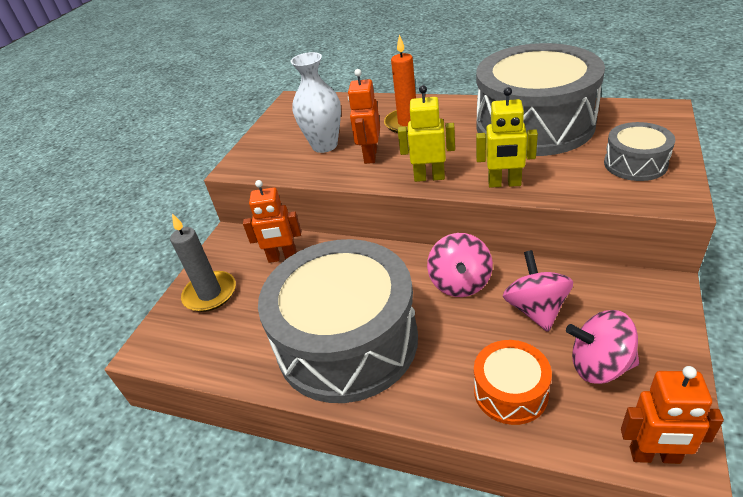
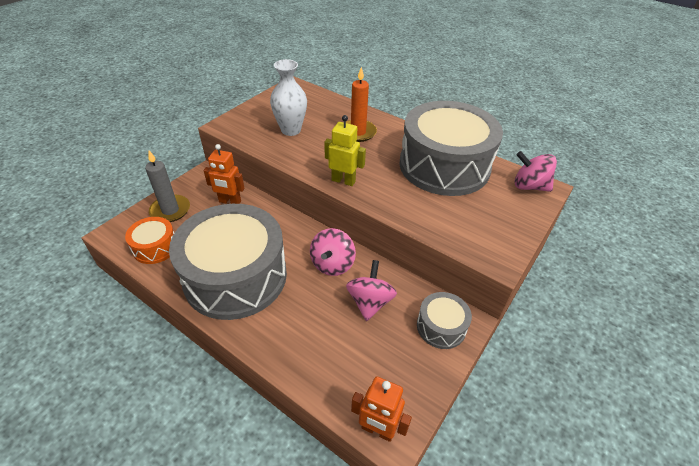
camera: 10 degrees right, 5 degrees up
orange robot [348,69,380,164] -> none
orange drum [474,340,552,425] -> orange drum moved to [125,217,174,264]
yellow robot [476,87,538,188] -> none
pink spinning top [566,310,639,384] -> pink spinning top moved to [515,151,557,192]
grey drum [604,122,675,181] -> grey drum moved to [417,292,472,349]

